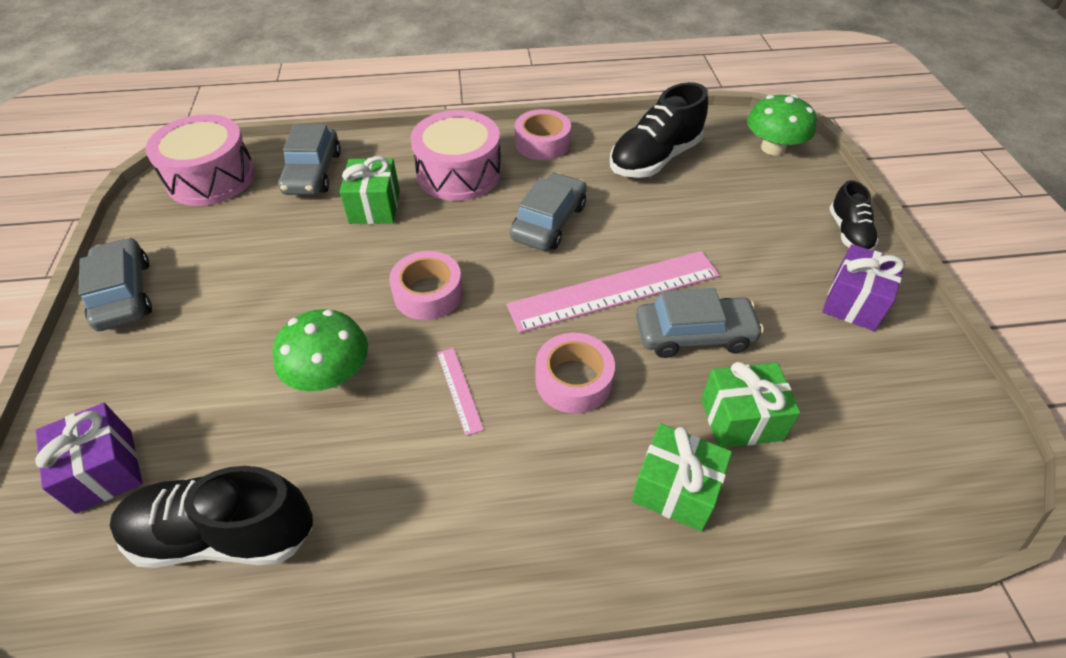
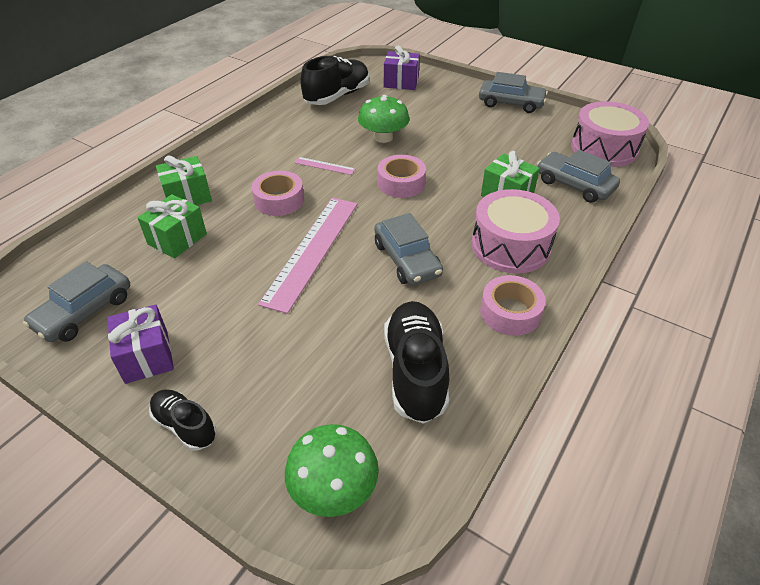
camera: 130 degrees right, 5 degrees down
grey car [636,288,764,358] -> grey car moved to [23,261,130,342]

